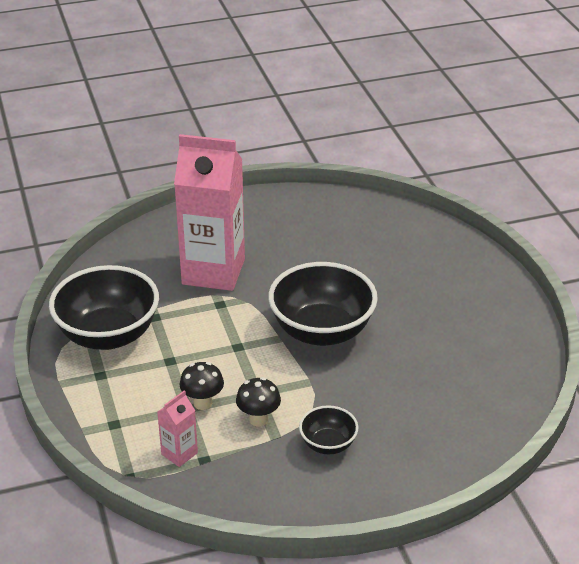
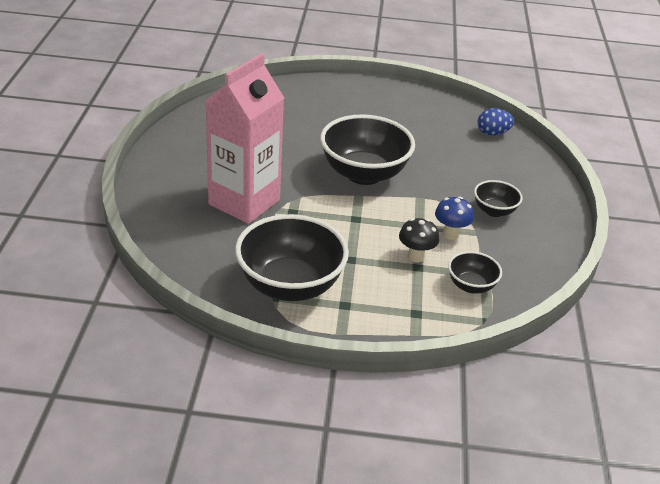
camera: 70 degrees left, 0 degrees up
pink carton [157,390,198,467] -> black bowl [448,251,502,293]
black mushroom [236,377,281,427] -> blue mushroom [435,197,474,240]
none -> blue egg [478,108,514,136]

